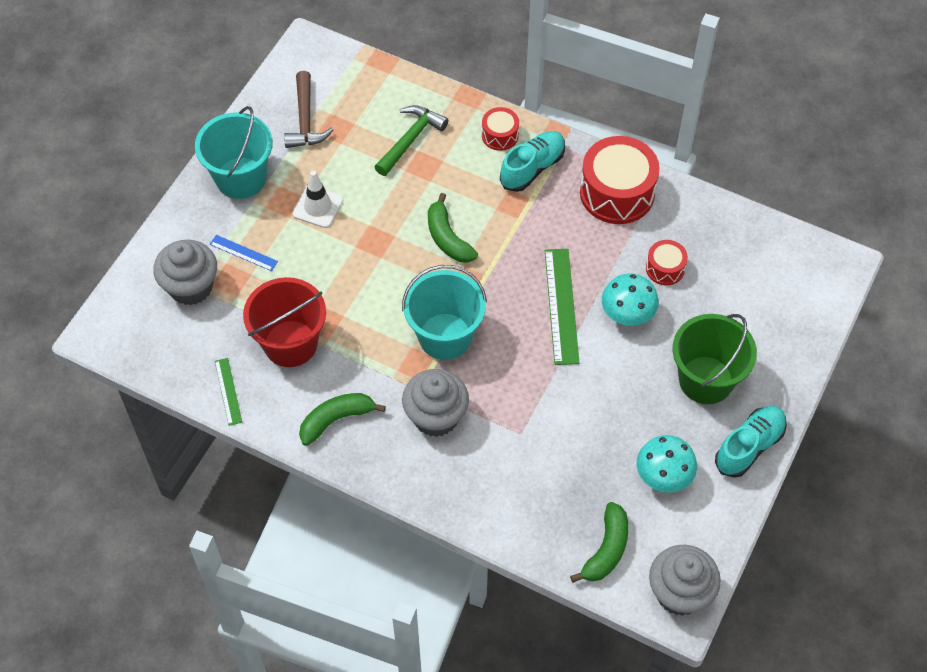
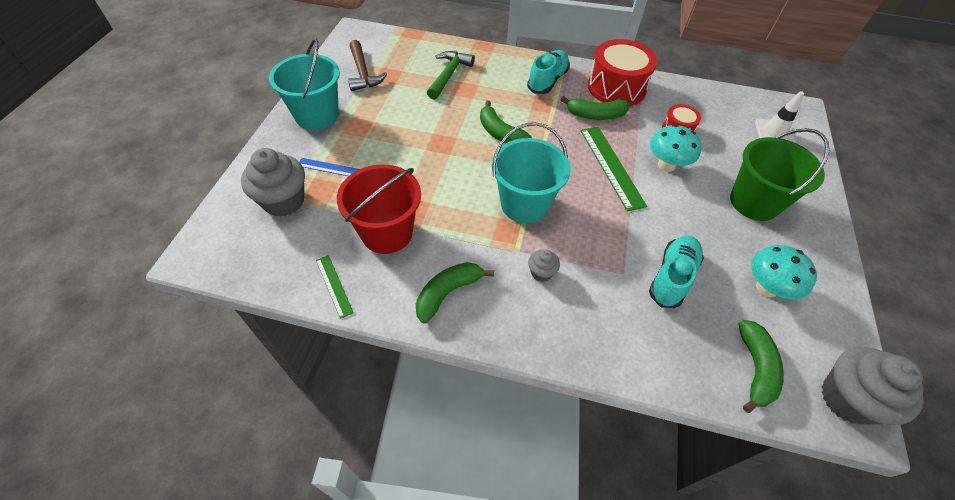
camera: 15 degrees left, 5 degrees down
white traffic cone [293,171,343,228] -> white traffic cone moved to [755,91,804,143]
grey cupcake [402,369,469,437] -> grey cupcake [528,249,560,282], size x0.49
red drum [482,107,519,151] -> none
turquoise shoe [715,406,787,478] -> turquoise shoe moved to [649,235,704,308]
none -> green banana [561,96,630,120]

